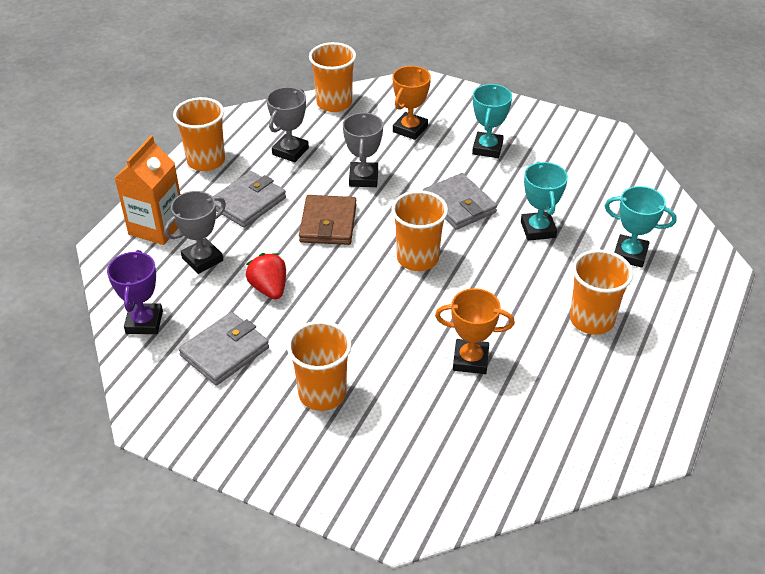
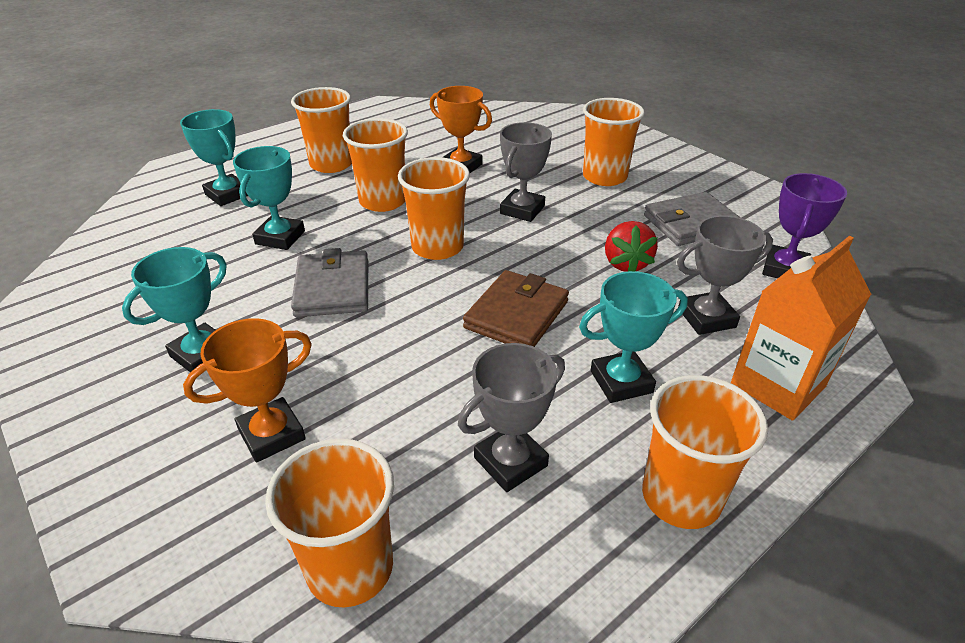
camera: 155 degrees left, 5 degrees down
grey wallet [213,171,286,228] -> turquoise trophy [579,271,688,403]
grey trophy [343,112,383,187] -> grey trophy moved to [500,122,552,222]
none -> orange cup [343,118,408,212]

